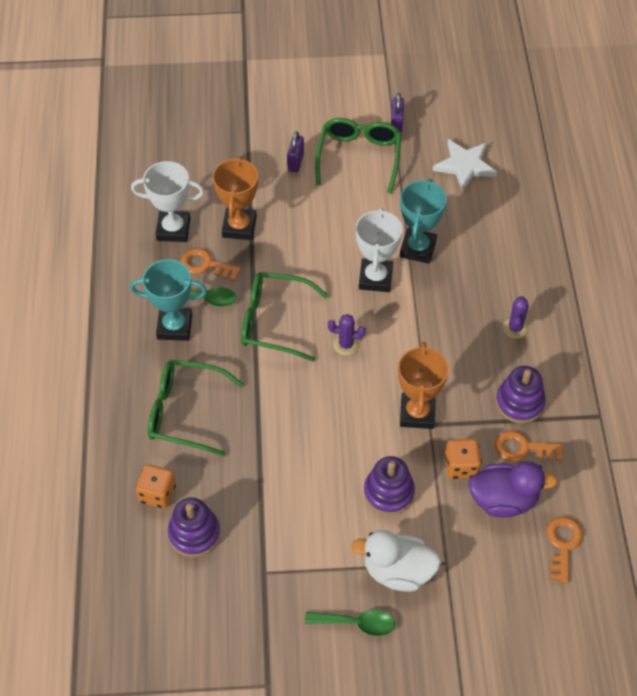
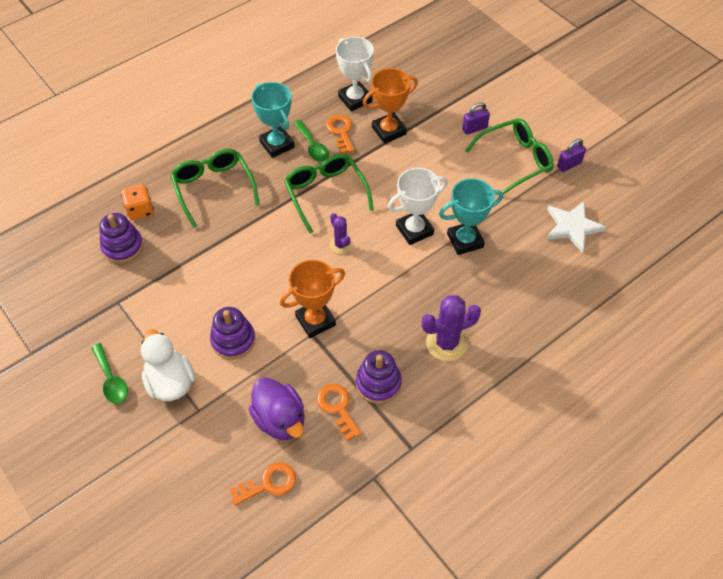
camera: 55 degrees right, 0 degrees up
orange dice [445,439,481,479] -> none
purple cactus [503,296,529,339] -> purple cactus [421,295,481,361], size x1.73

